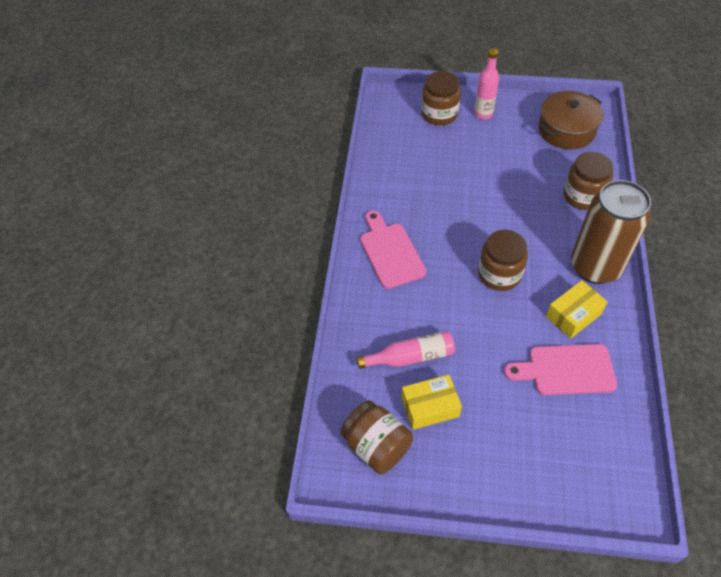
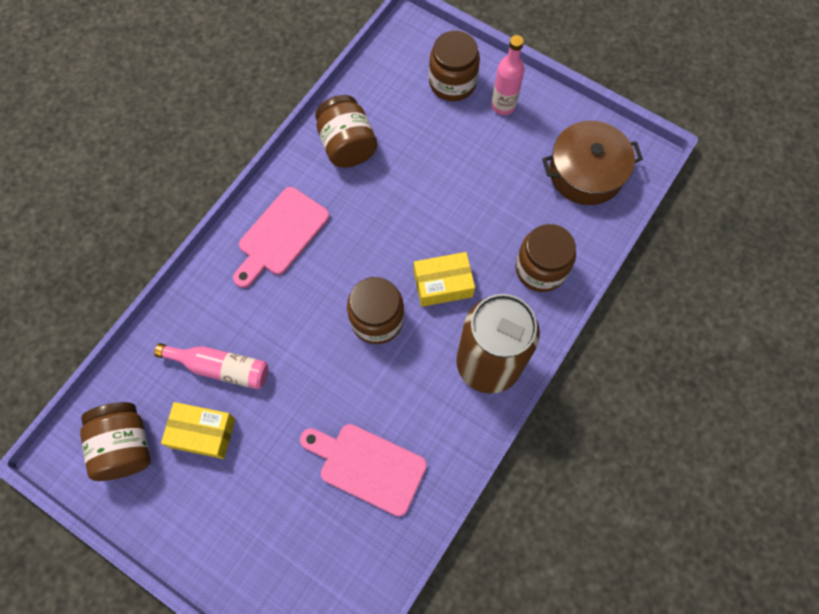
camera: 25 degrees right, 15 degrees up
pink cutting board [360,210,426,289] -> pink cutting board turned 150 degrees counterclockwise [233,187,330,288]
yellow box [546,280,608,339] -> yellow box moved to [414,252,475,307]
none -> brown jar [315,95,377,168]

